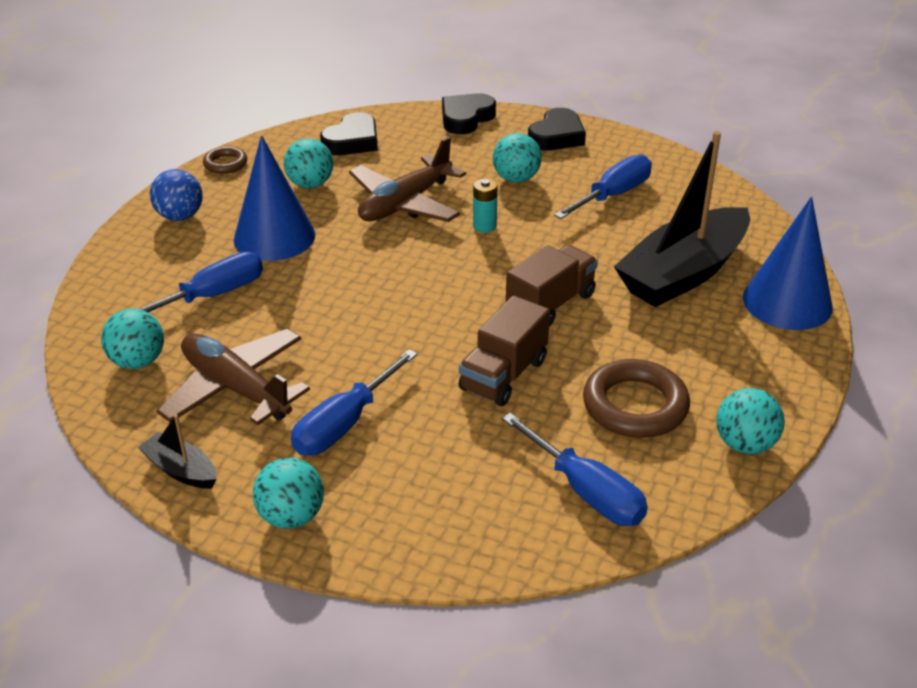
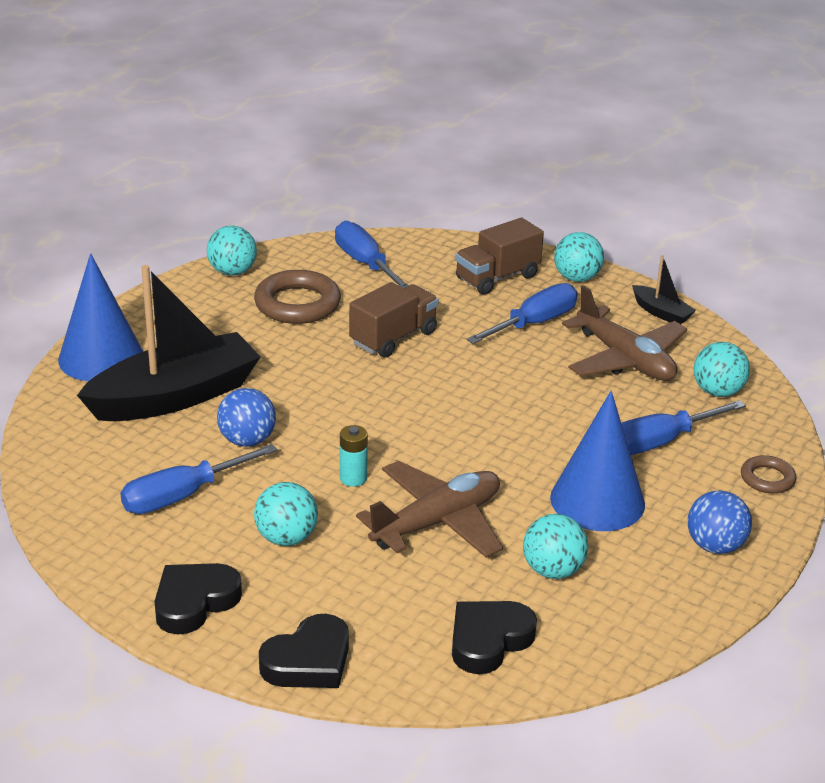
camera: 170 degrees left, 5 degrees down
brown ring [203,146,247,174] -> brown ring moved to [741,455,796,494]
brown truck [506,245,598,327] -> brown truck moved to [455,218,544,295]
none -> blue ball [217,388,276,447]

